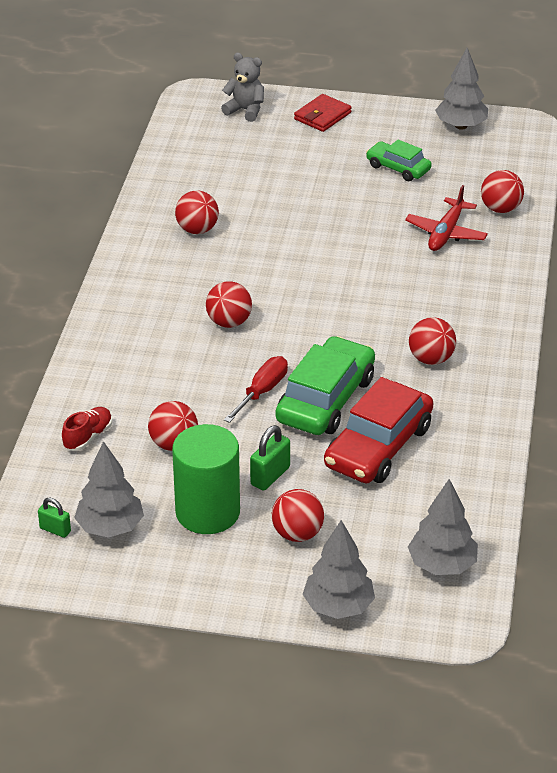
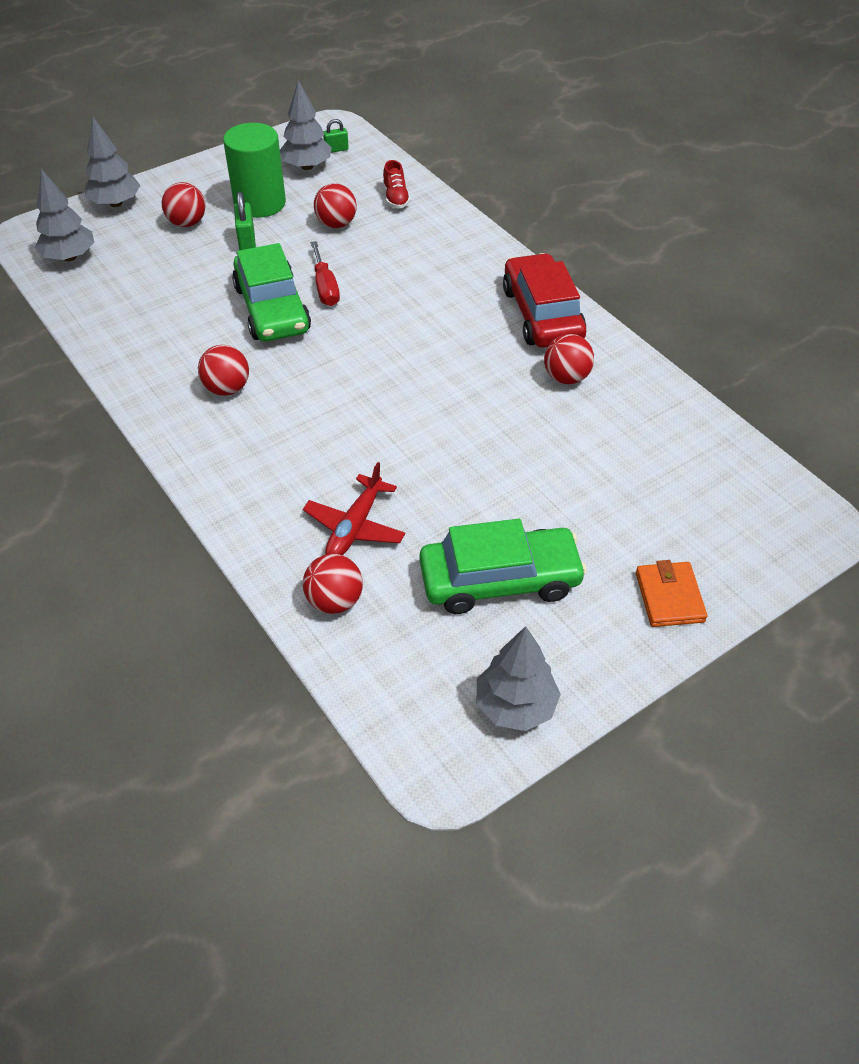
camera: 135 degrees right, 10 degrees up
red ball [206,281,252,328] -> none
grey teddy bear [221,53,264,122] -> none
red wallet [294,94,352,132] -> orange wallet [636,560,707,627]
red car [324,377,433,483] -> red car moved to [503,253,586,348]
green car [366,140,432,181] -> green car [419,519,587,614], size x1.74
red plane [405,185,488,251] -> red plane turned 135 degrees counterclockwise [303,462,405,555]

